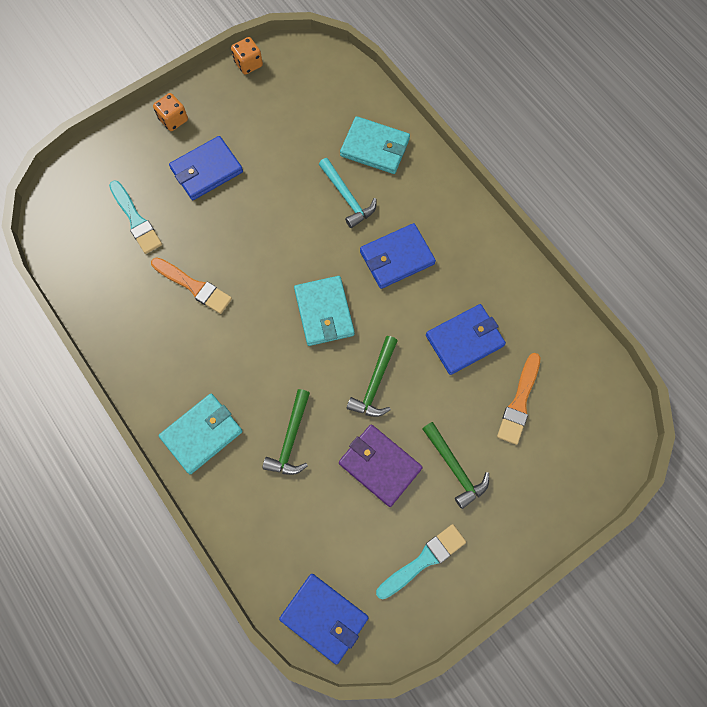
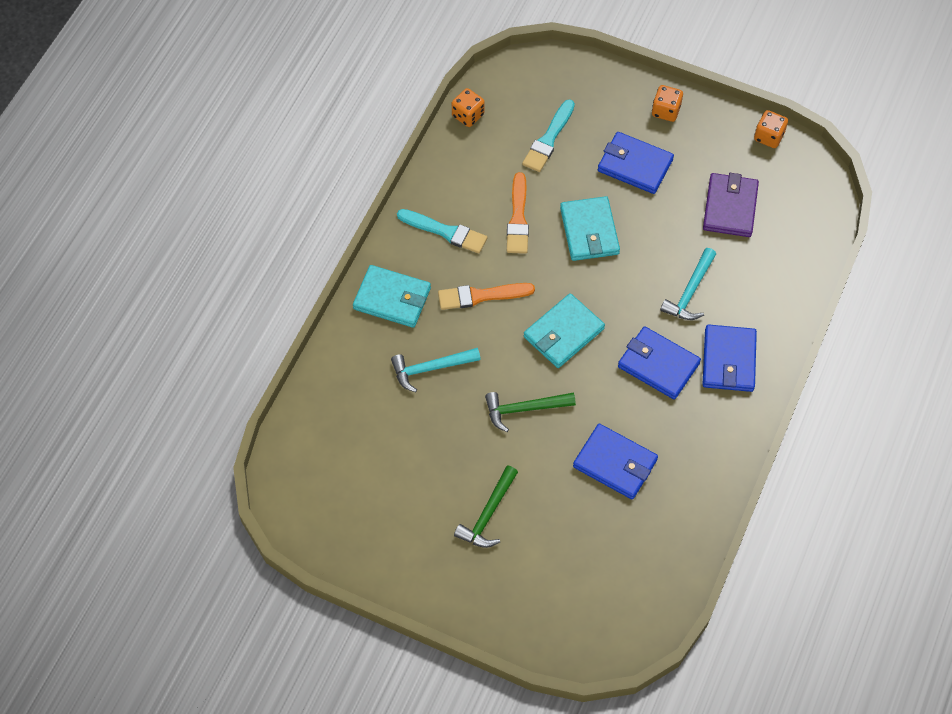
camera: 60 degrees right, 10 degrees down
green hammer [263,389,310,475] -> turquoise hammer [391,348,481,392]
blue wallet [279,574,369,665] -> blue wallet moved to [702,324,757,392]
purple wallet [339,424,423,507] -> purple wallet moved to [703,173,759,237]
turquoise wallet [340,116,410,174] -> turquoise wallet moved to [560,196,620,261]
turquoise brush [376,524,466,599] -> turquoise brush moved to [397,209,487,253]
orange brush [497,353,540,445] -> orange brush moved to [438,283,535,310]
none -> orange dice [452,88,485,127]

